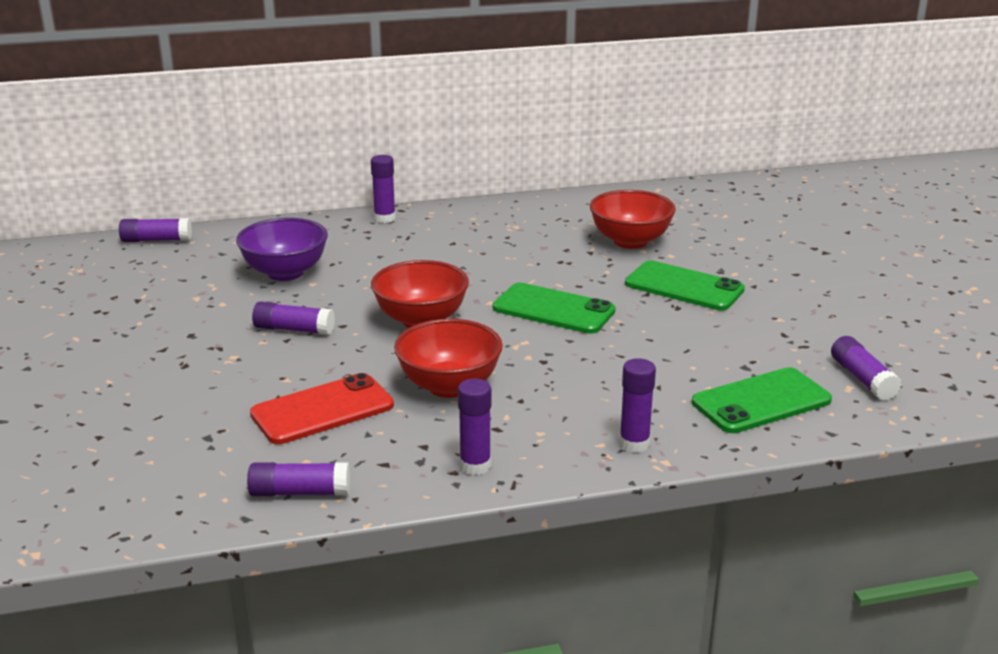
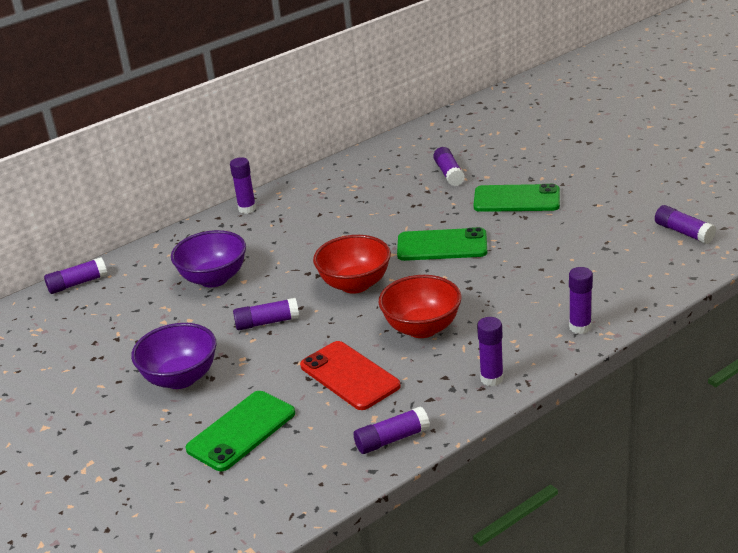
camera: 20 degrees left, 5 degrees up
red phone [250,373,394,444] -> red phone turned 75 degrees counterclockwise [300,341,401,410]
red bowl [590,190,676,249] -> purple glue stick [433,147,465,186]
green phone [692,367,832,433] -> green phone moved to [185,391,295,471]
none -> purple bowl [131,323,216,389]

